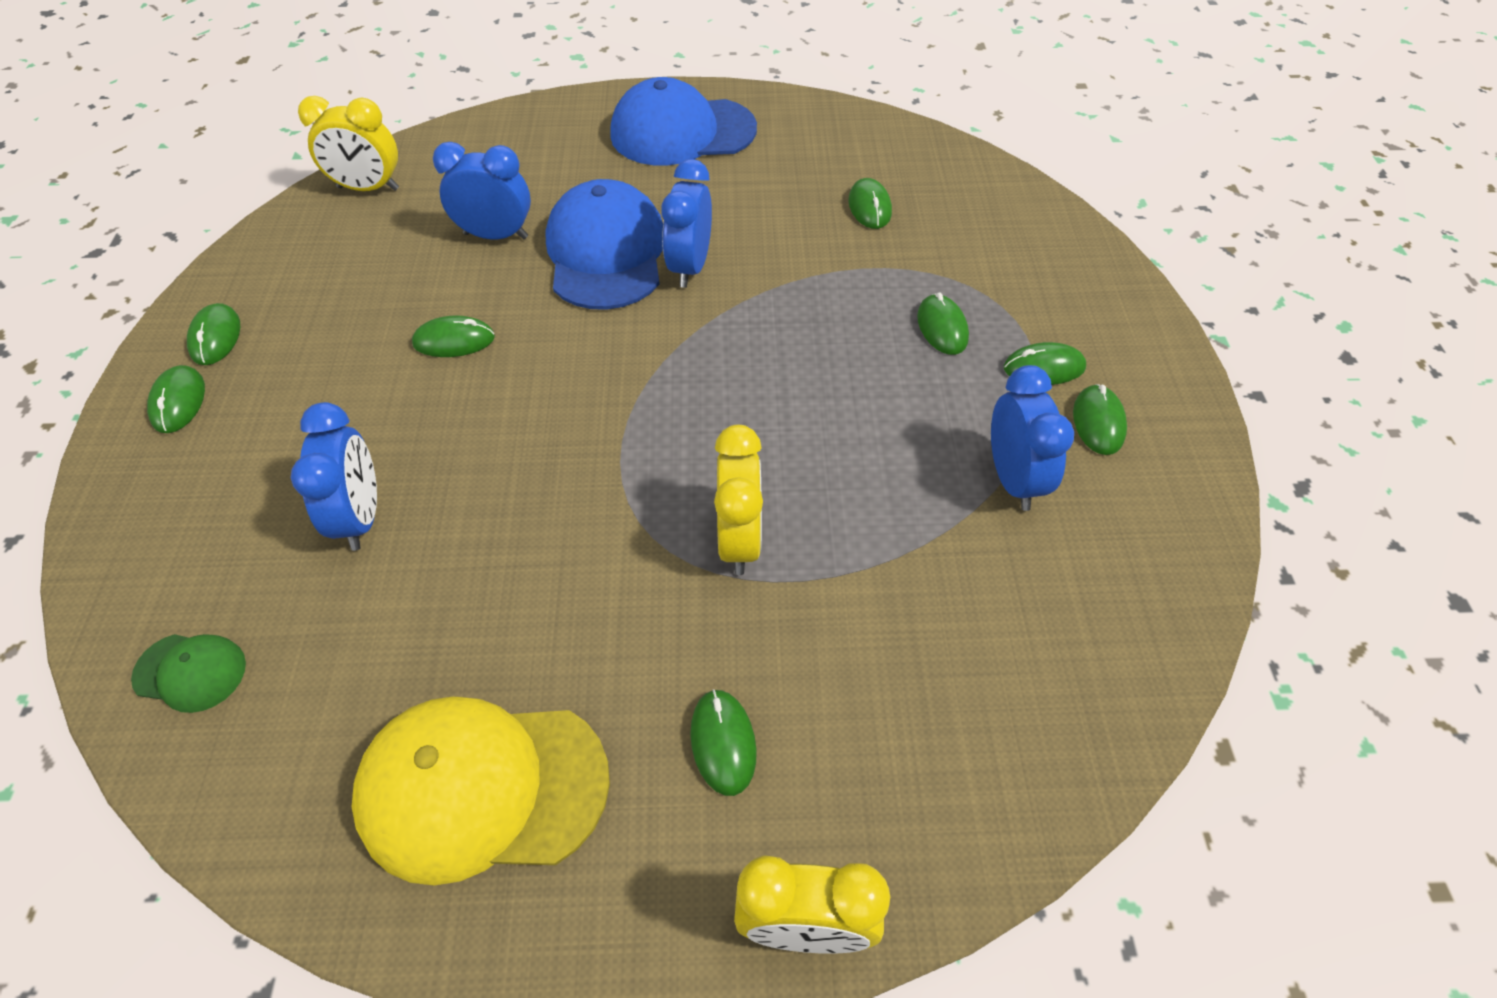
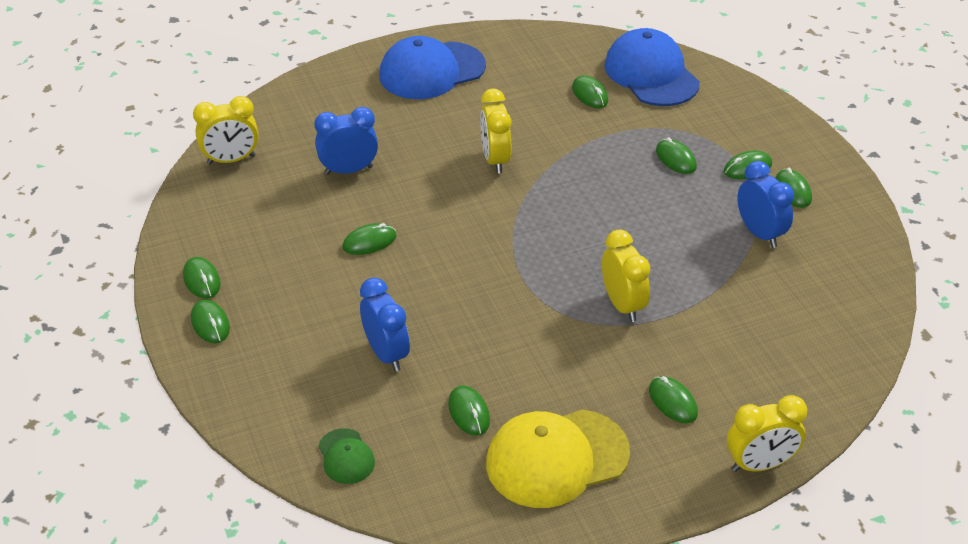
camera: 20 degrees left, 10 degrees down
green cap [131,634,246,713] -> green cap turned 75 degrees clockwise [318,428,375,484]
blue cap [545,179,663,310] -> blue cap moved to [604,28,700,106]
blue clock [661,159,712,288] -> yellow clock [480,88,511,174]
none -> green mouse [448,385,490,436]

